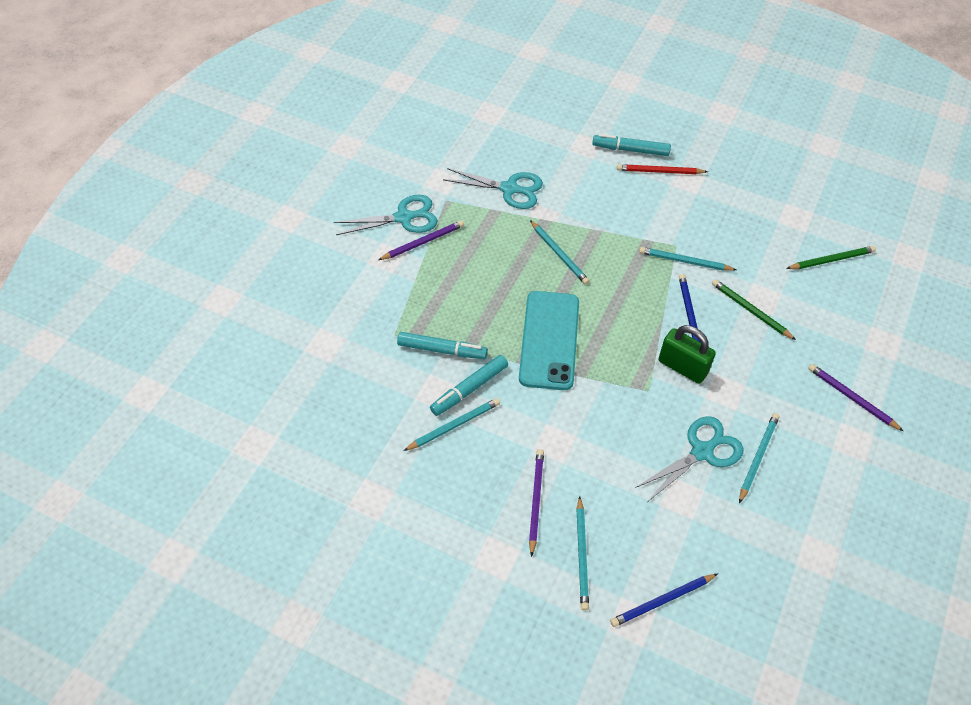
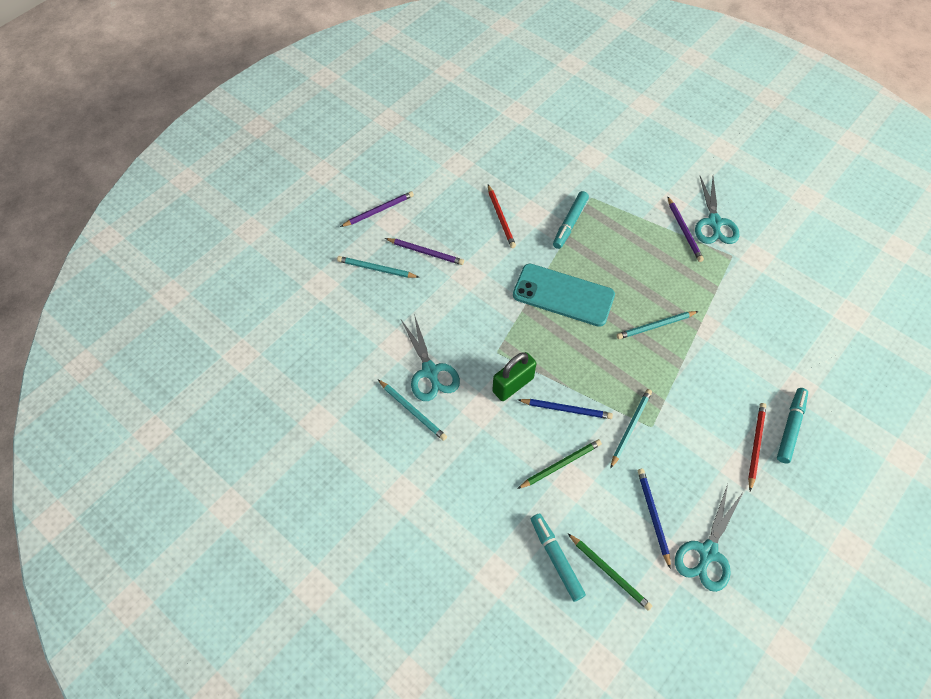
camera: 105 degrees right, 5 degrees up
turquoise pencil [403,398,500,451] -> red pencil [488,185,516,248]
turquoise marker [430,355,508,416] -> turquoise marker moved to [531,514,586,602]
turquoise scissors [443,168,543,209] -> turquoise scissors moved to [675,484,744,592]
blue pencil [610,574,718,627] -> blue pencil moved to [638,469,671,569]
green pencil [786,246,876,269] -> green pencil turned 45 degrees counterclockwise [568,534,652,611]
purple pencil [808,364,903,431] -> purple pencil moved to [340,191,414,227]

